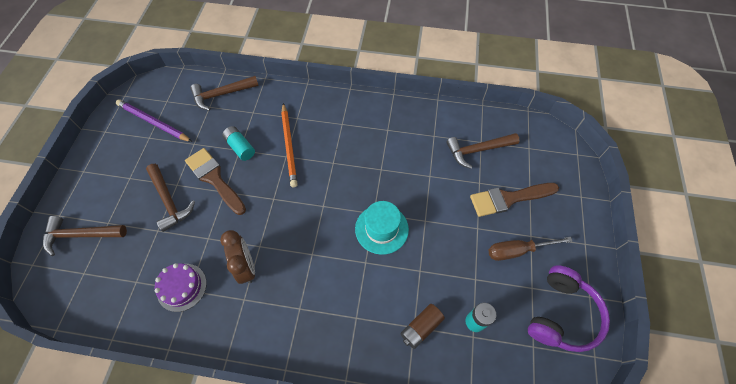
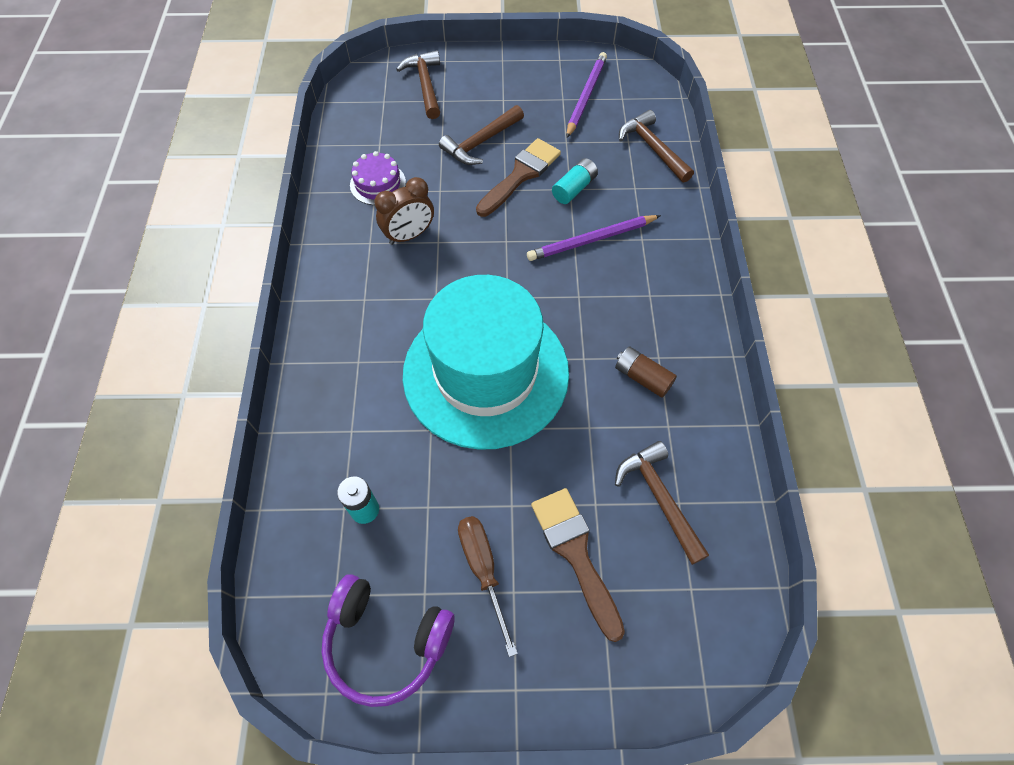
camera: 80 degrees right, 0 degrees up
orange pencil [281,103,298,187] -> purple pencil [527,215,661,261]
turquoise hat [355,201,409,255] -> turquoise hat [403,275,569,450], size x2.14
brown battery [400,304,445,349] -> brown battery moved to [615,346,677,398]

